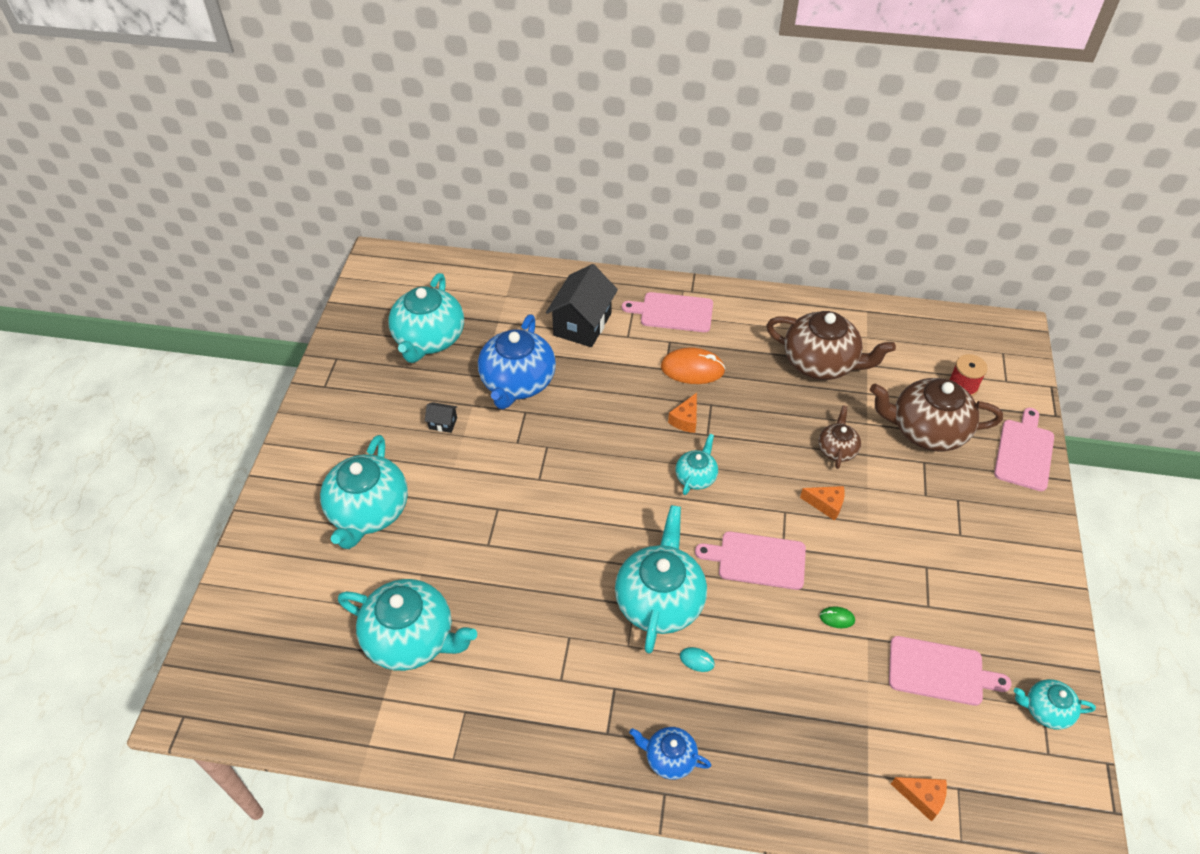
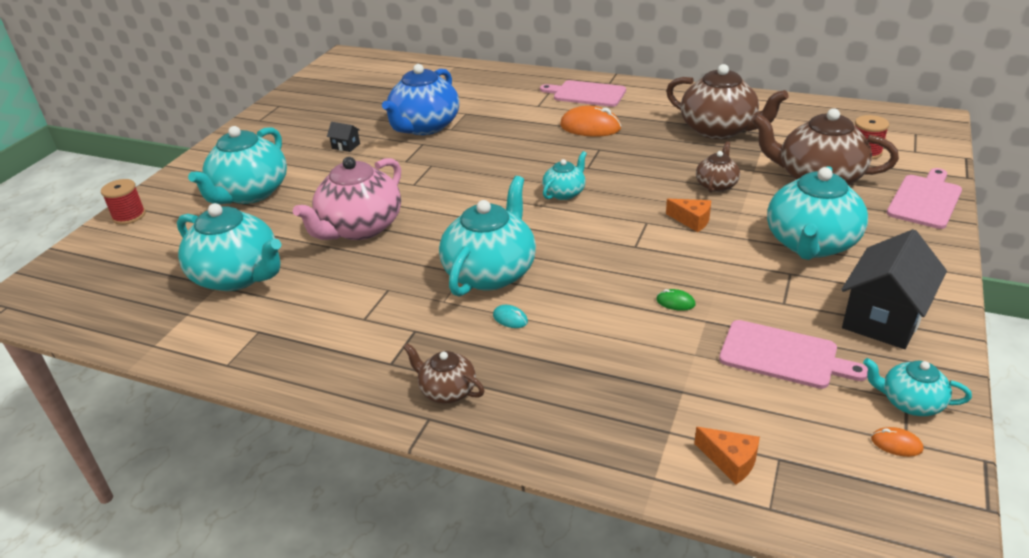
camera: 15 degrees right, 15 degrees down
turquoise teapot [388,273,464,363] -> turquoise teapot moved to [767,166,868,260]
black house [546,264,618,347] -> black house moved to [841,229,947,349]
blue teapot [629,727,711,780] -> brown teapot [403,343,484,403]
orange cheese [668,393,697,433] -> none
pink cutting board [695,531,806,590] -> none
none -> red spool [101,179,146,225]
none -> pink teapot [293,157,401,240]
none -> orange mouse [871,427,923,457]

